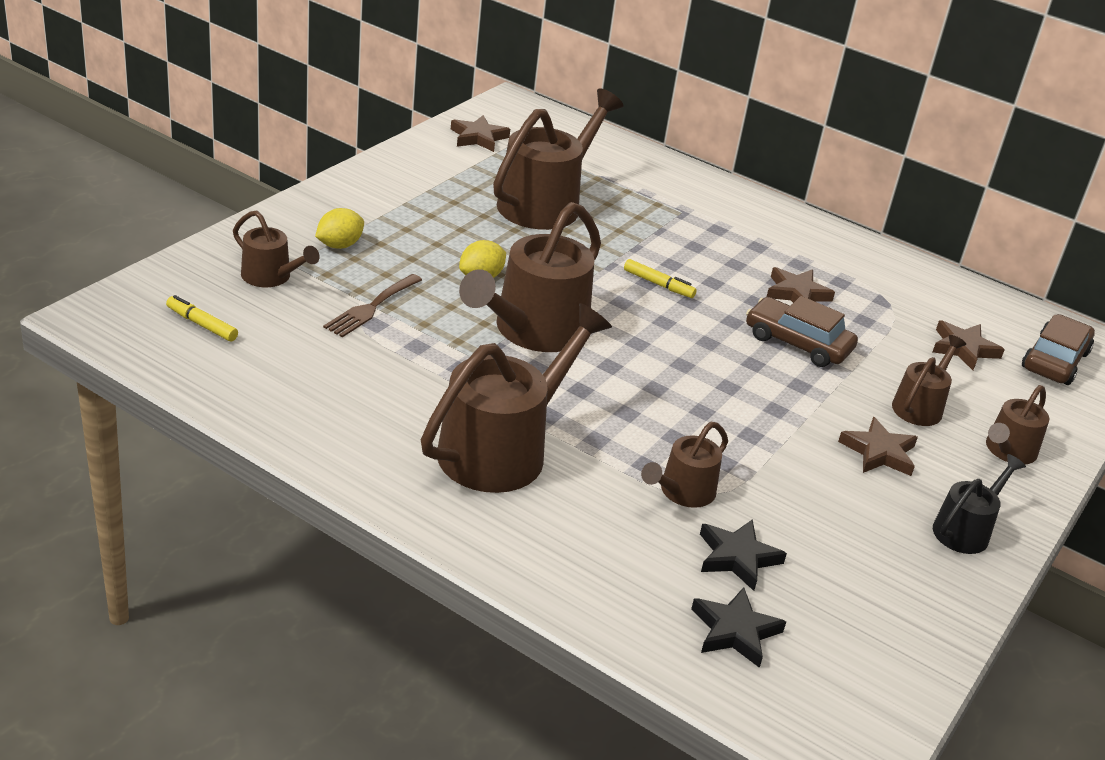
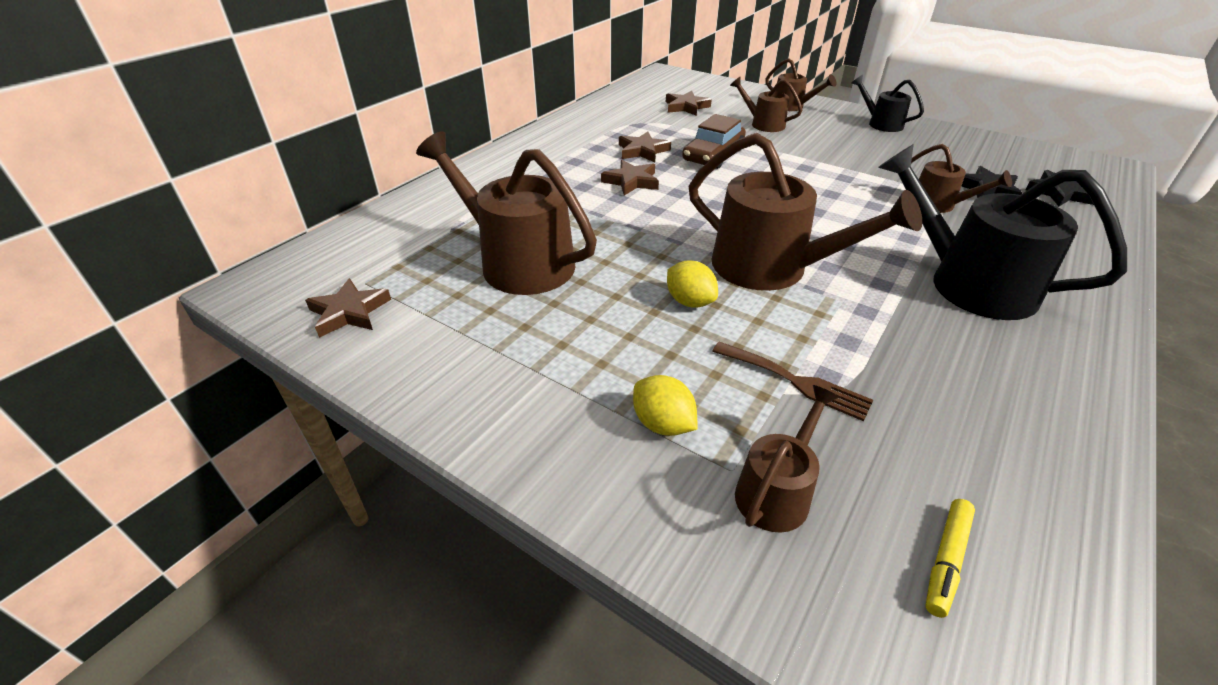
camera: 85 degrees left, 5 degrees up
brown watering can [421,303,612,493] -> black watering can [878,144,1127,320]
yellow marker [624,259,697,298] -> none
brown star [838,417,918,476] -> brown star moved to [601,160,659,196]
brown car [1022,314,1095,385] -> none

